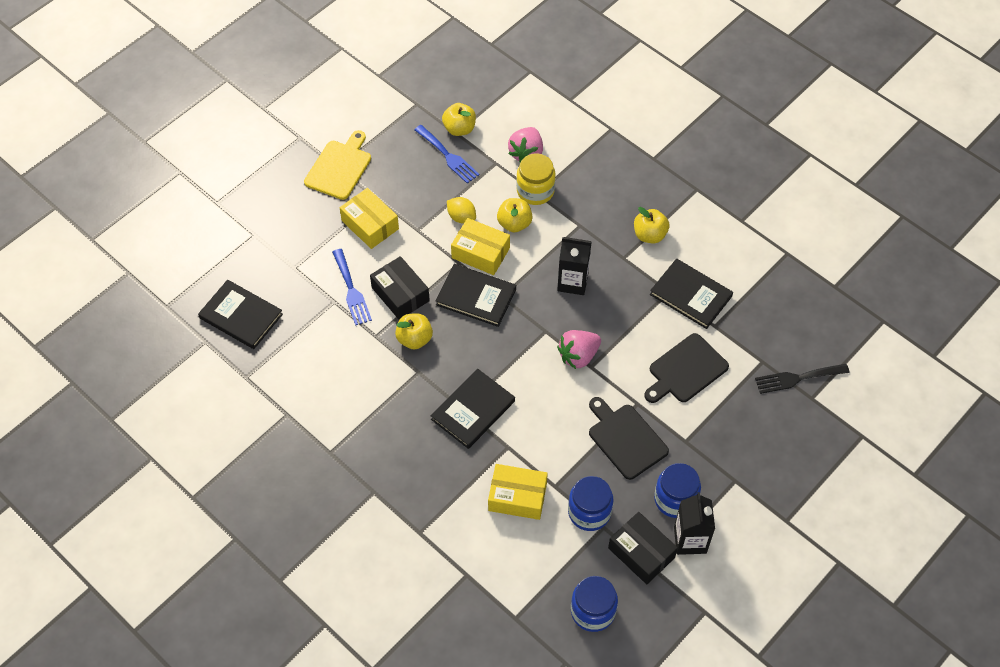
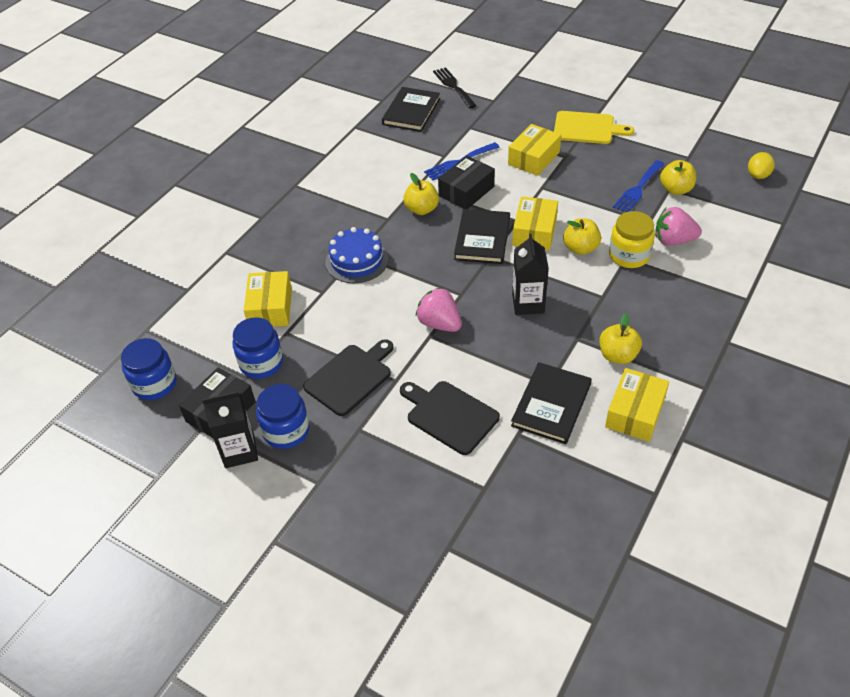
camera: 80 degrees right, 10 degrees down
black book [431,369,515,449] -> blue cake [325,227,388,283]
yellow lemon [447,197,476,223] -> yellow lemon moved to [748,152,775,179]
black fork [755,364,850,394] -> black fork moved to [433,67,477,108]
none -> yellow box [605,368,669,442]

